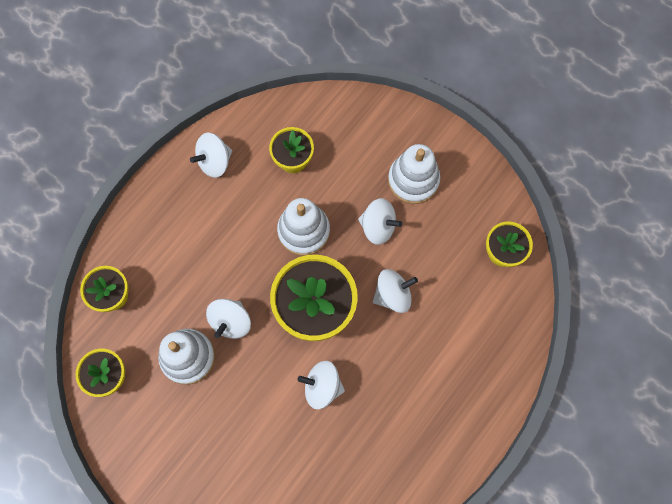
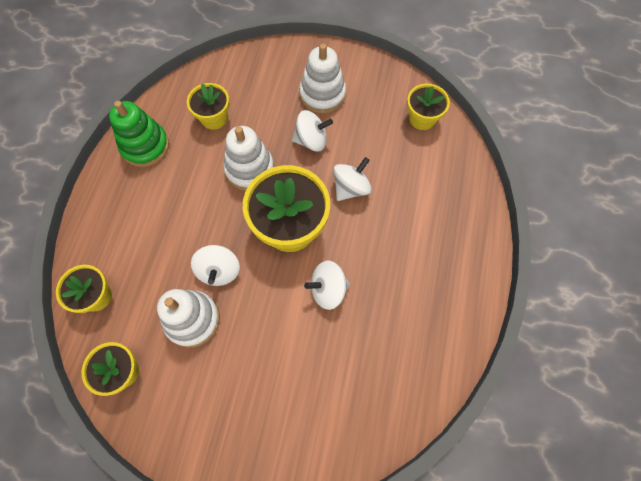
camera: 25 degrees left, 5 degrees down
white spinning top [190,133,232,178] -> green stacking toy [109,101,169,167]

